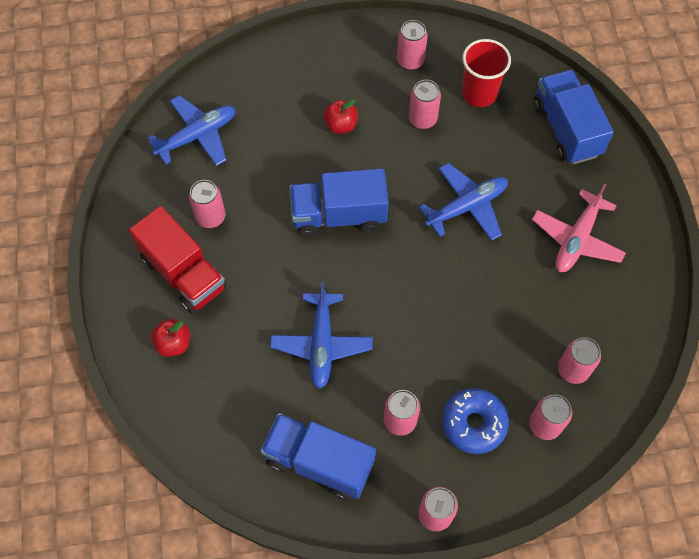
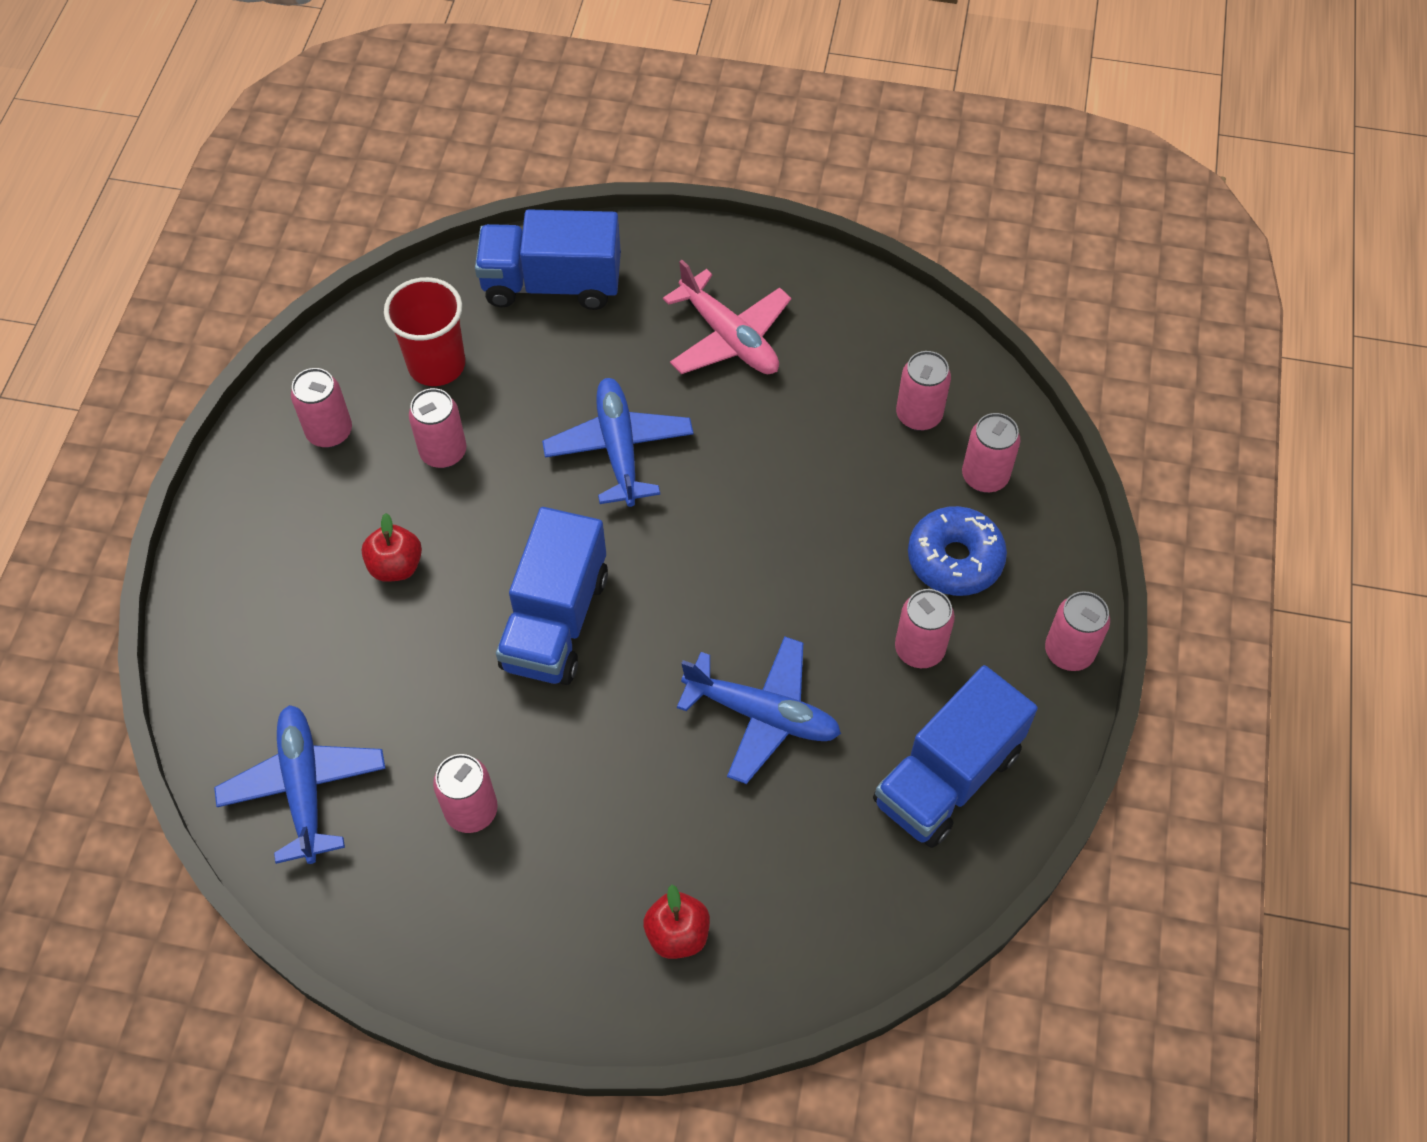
camera: 70 degrees left, 5 degrees down
red truck [129,206,227,313] -> none

